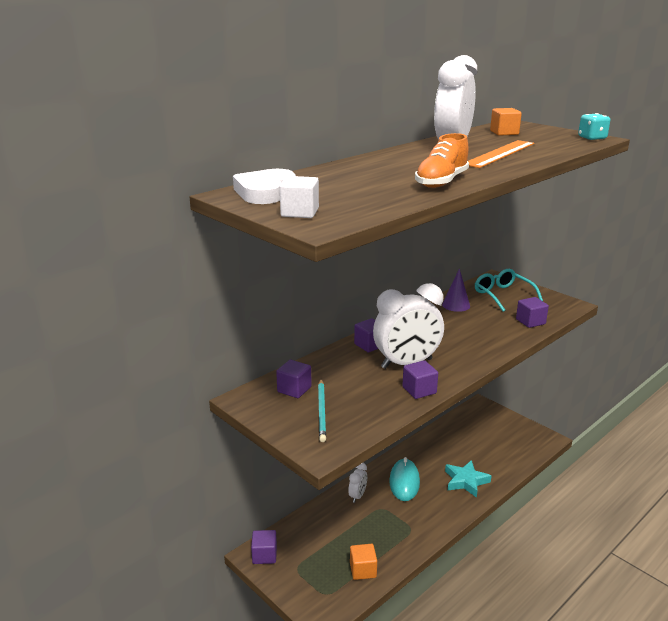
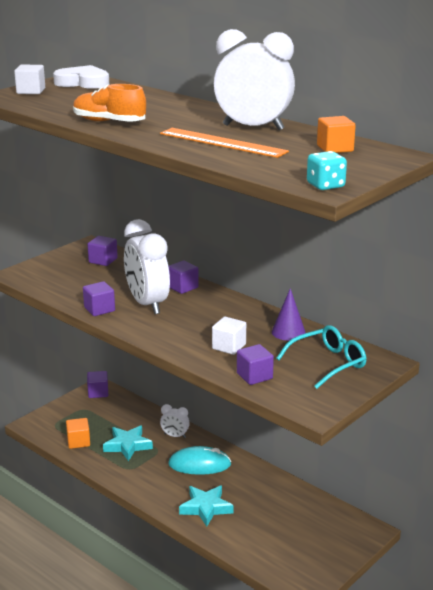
camera: 85 degrees right, 0 degrees up
turquoise pencil [318,379,326,442] -> none
none -> turquoise star [103,425,153,461]
none -> white cube [212,317,246,355]

